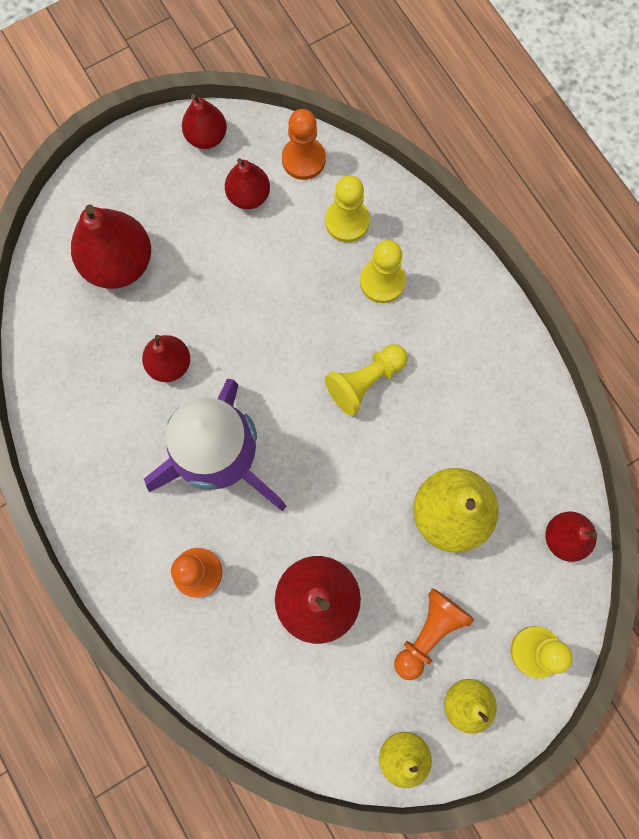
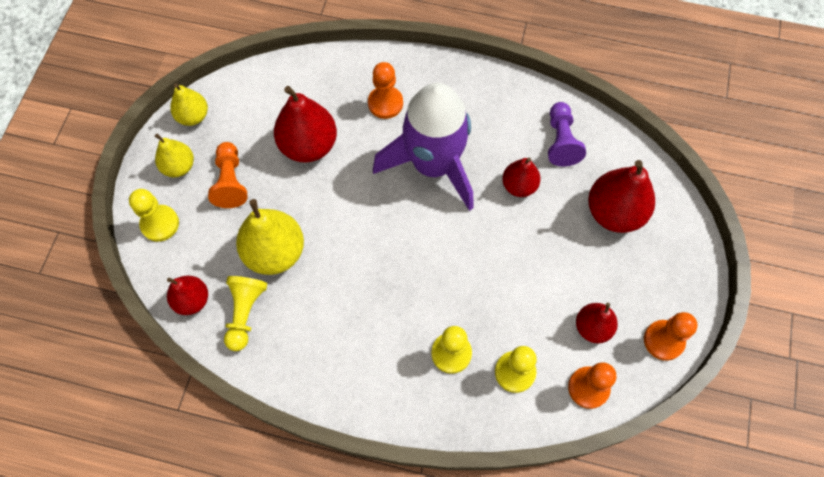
camera: 135 degrees right, 10 degrees down
red pear [182,94,227,149] -> orange pawn [644,312,697,361]
yellow pawn [325,344,408,416] -> yellow pawn moved to [224,276,267,351]
none -> purple pawn [548,102,586,166]

